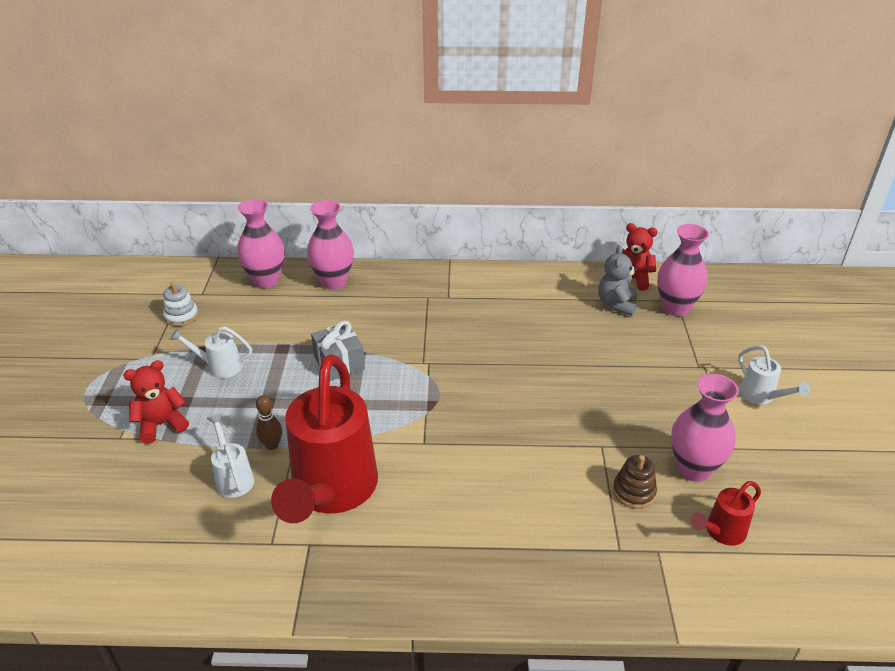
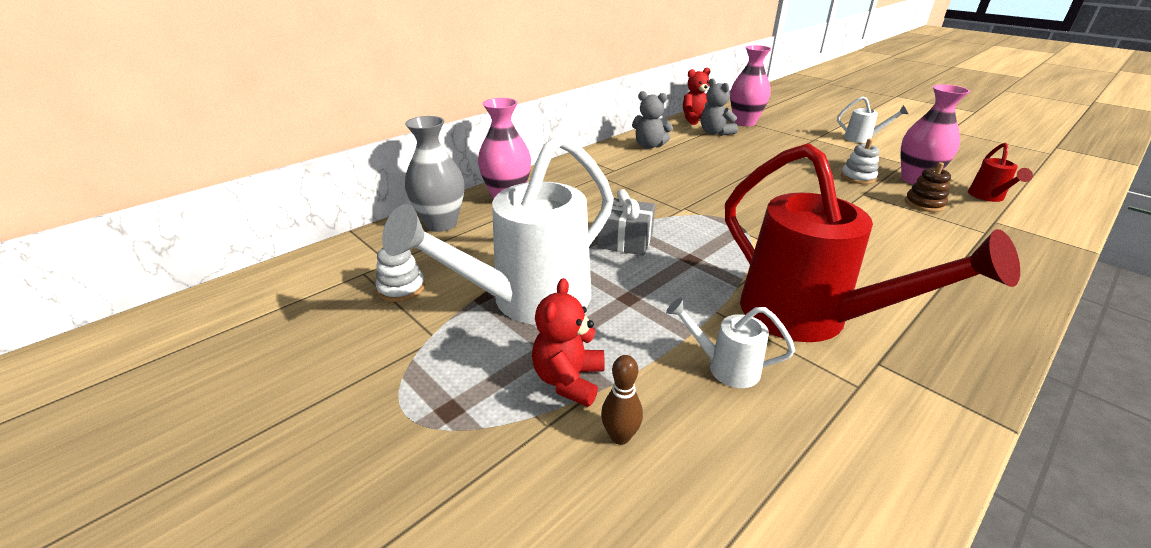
camera: 45 degrees left, 5 degrees down
white watering can [170,326,252,378] -> white watering can [382,134,614,325], size x2.30
pink vase [237,199,284,288] -> grey vase [405,116,464,232]
brown bowling pin [256,395,282,450] -> brown bowling pin moved to [601,355,643,445]
none -> grey teddy bear [632,91,673,149]
none -> white stacking toy [841,139,879,184]

